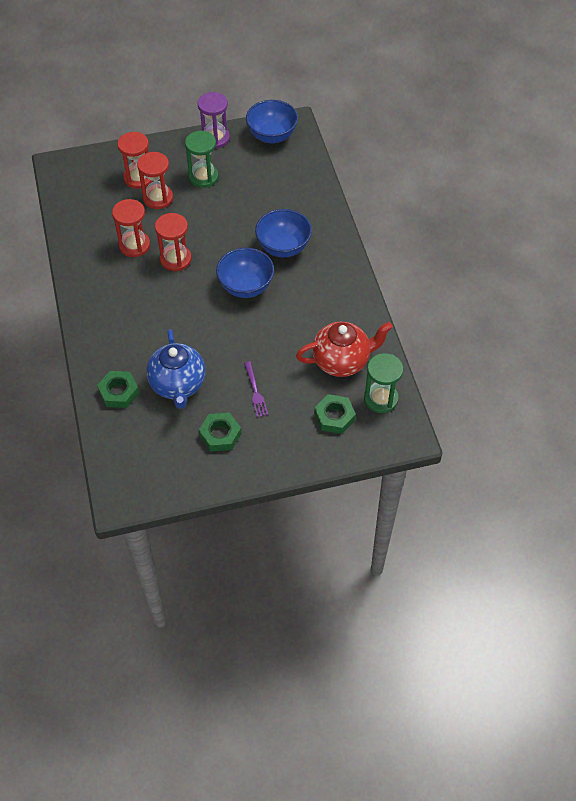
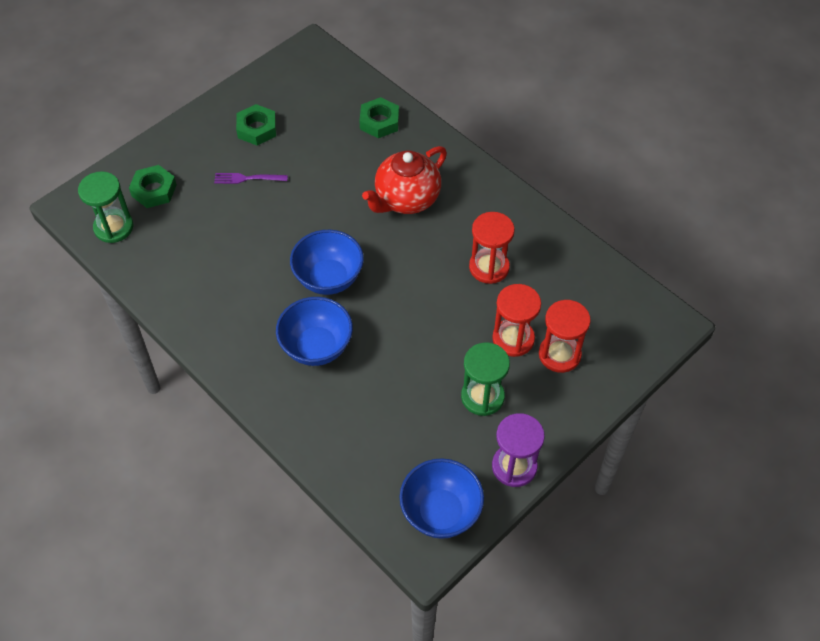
camera: 150 degrees right, 0 degrees up
blue teapot [146,329,206,409] -> none
red hourglass [155,213,192,271] -> none
purple fork [244,361,268,417] -> purple fork turned 45 degrees counterclockwise [214,173,288,184]
red teapot [296,322,393,377] -> red teapot moved to [362,146,447,214]

